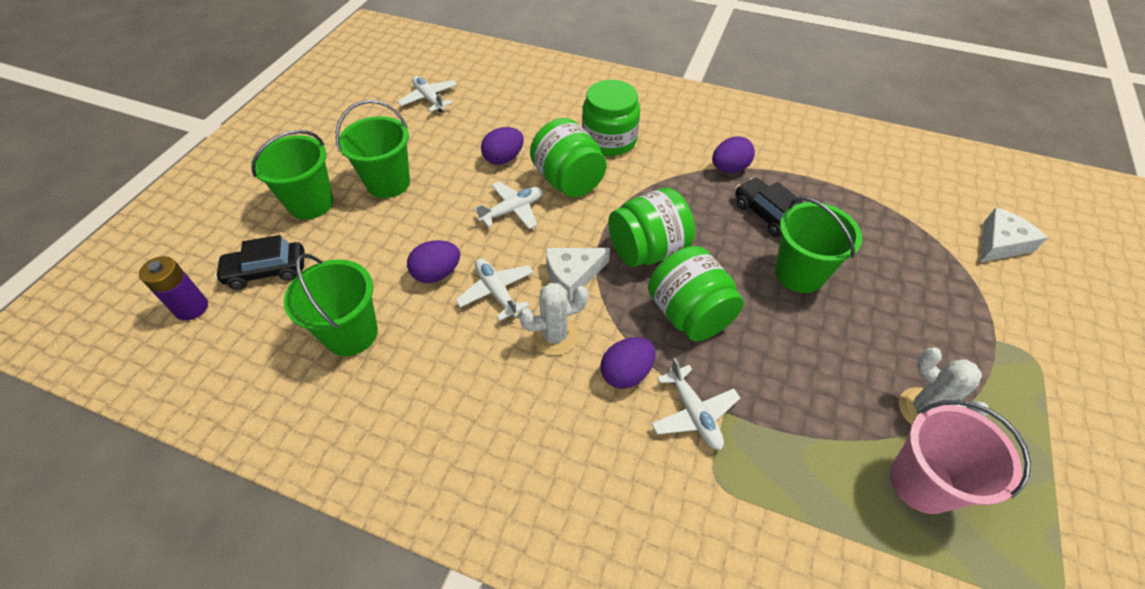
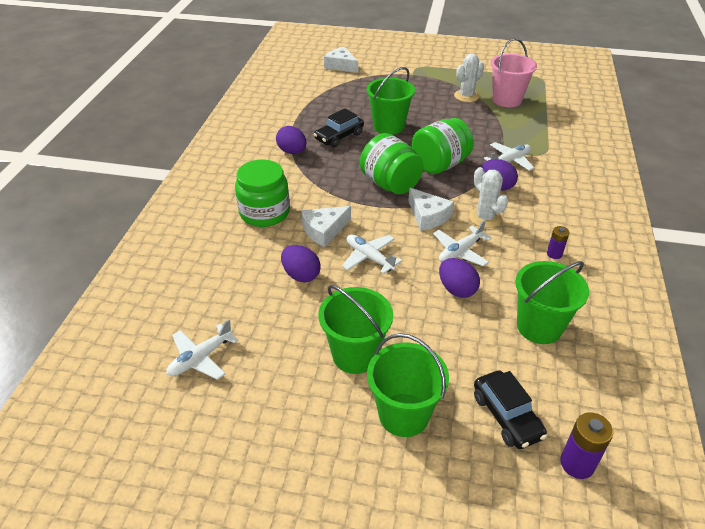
camera: 100 degrees left, 10 degrees down
green jar [530,118,607,197] -> white cheese [301,206,351,247]
none -> purple battery [547,226,569,259]

